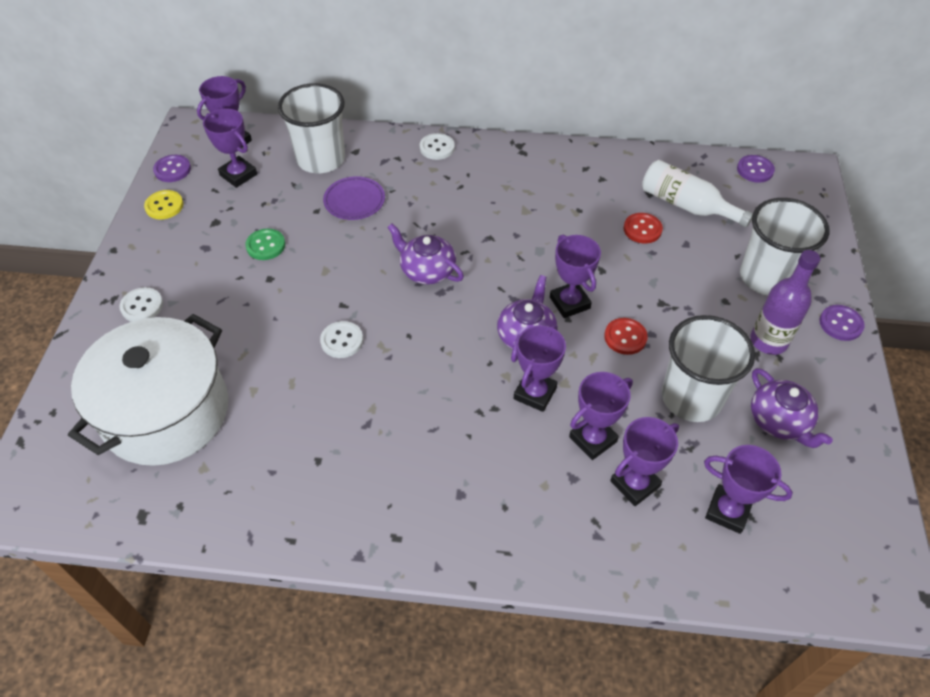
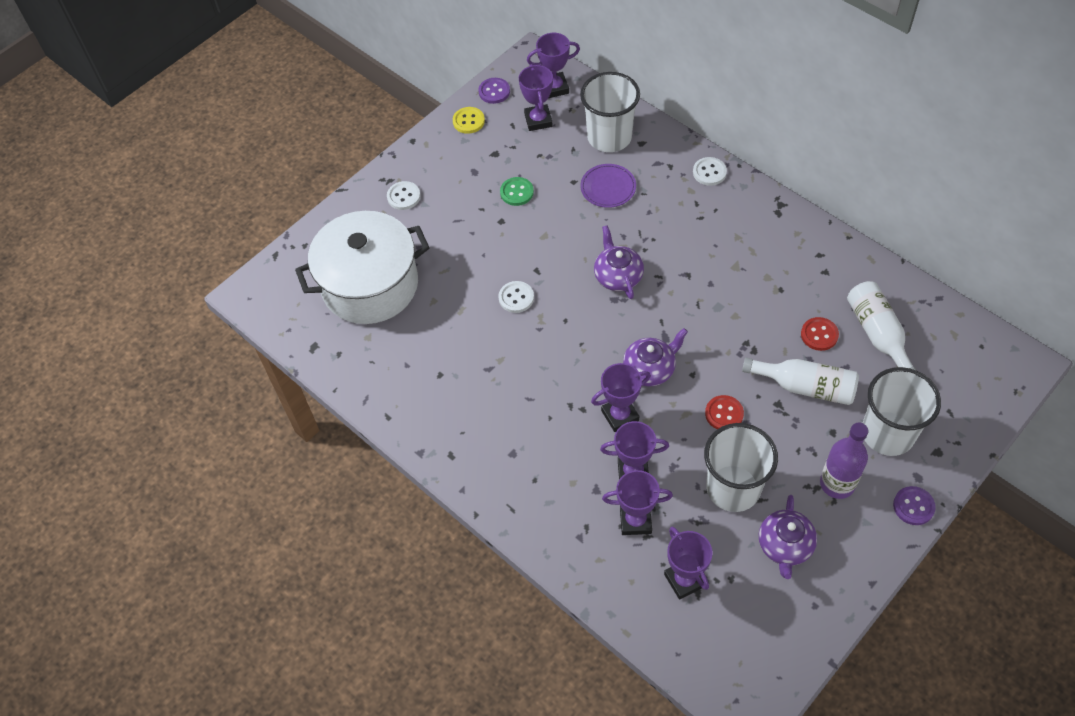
camera: 40 degrees right, 5 degrees up
purple trophy [550,234,601,318] -> none
purple button [737,155,775,183] -> none
none -> white bottle [742,357,859,405]

